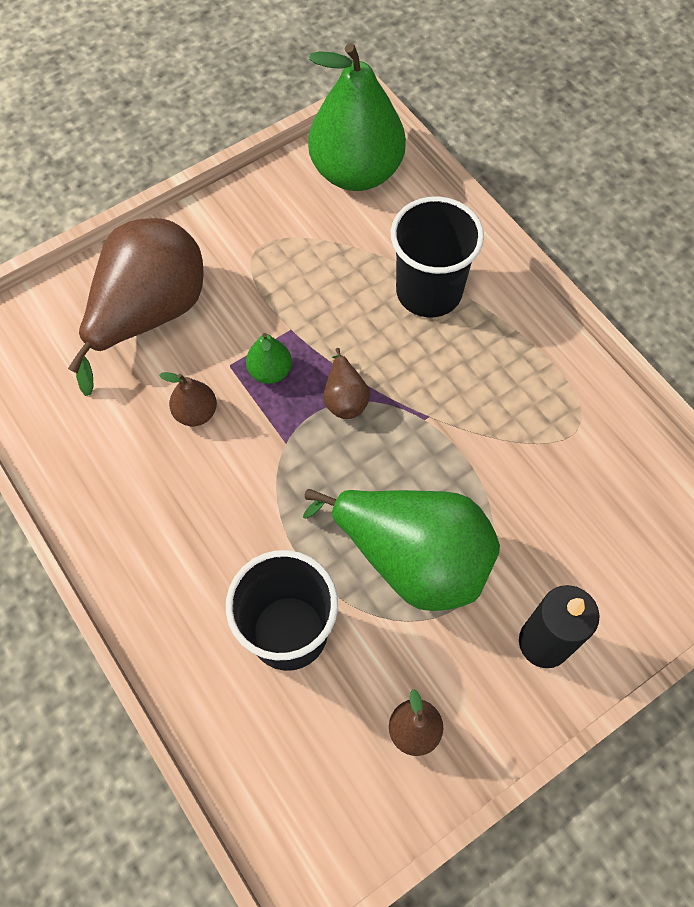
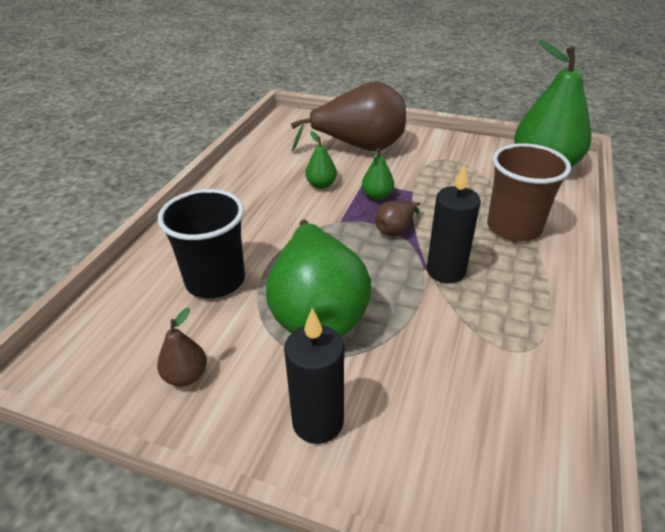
camera: 55 degrees right, 25 degrees down
brown pear [159,372,217,426] -> green pear [305,131,337,189]
black cup [391,196,484,317] -> brown cup [487,143,571,241]
none -> black candle [427,163,481,283]

